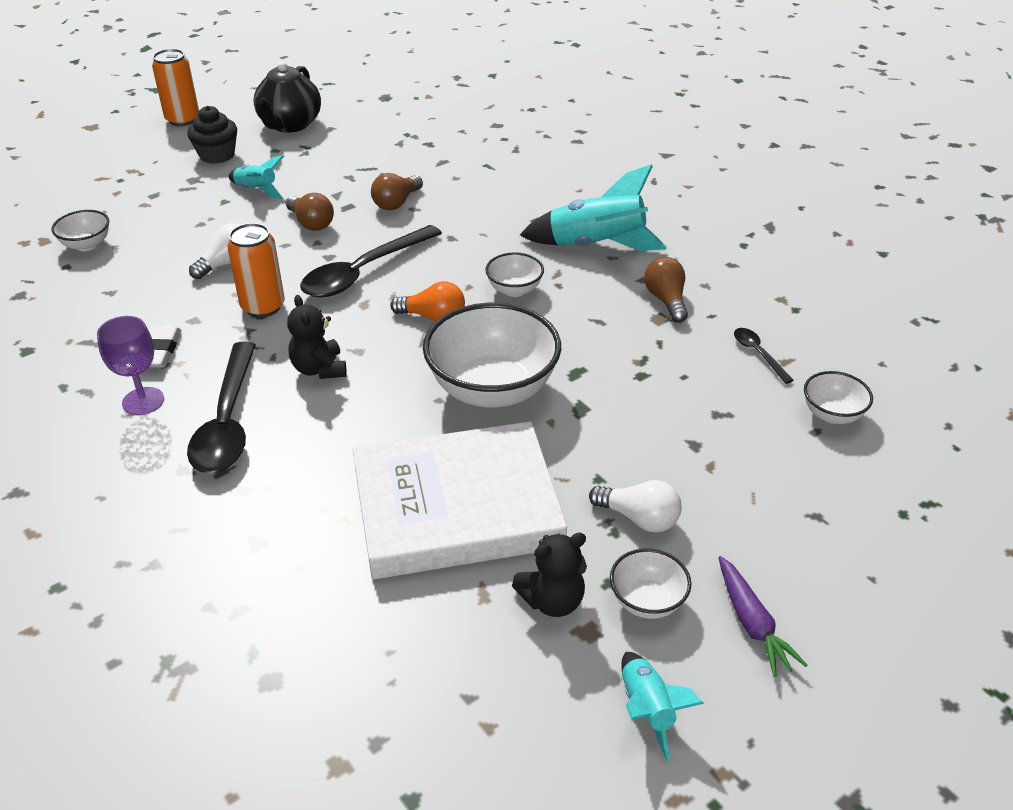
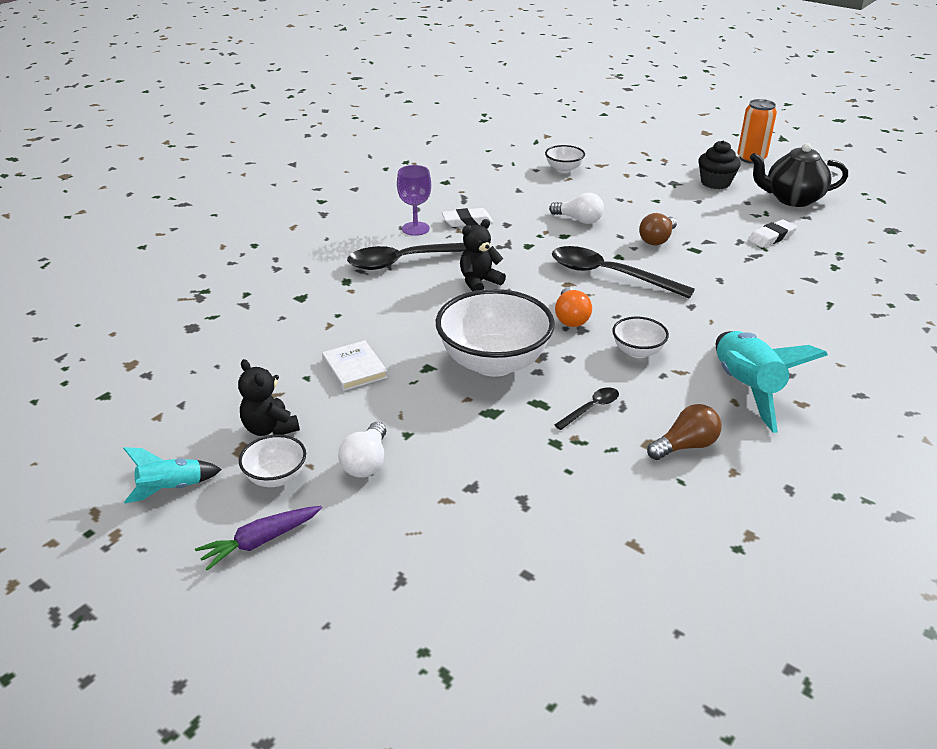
camera: 75 degrees right, 5 degrees down
orange can [227,223,285,317] -> none
turquoise rocket [228,155,284,199] -> none
white book [352,421,567,579] -> white book [322,340,388,391], size x0.40
brown light bulb [371,173,423,210] -> none
black spoon [734,328,794,384] -> black spoon moved to [554,387,619,430]
white bowl [804,371,873,424] -> none
none -> white eraser [748,219,797,248]

